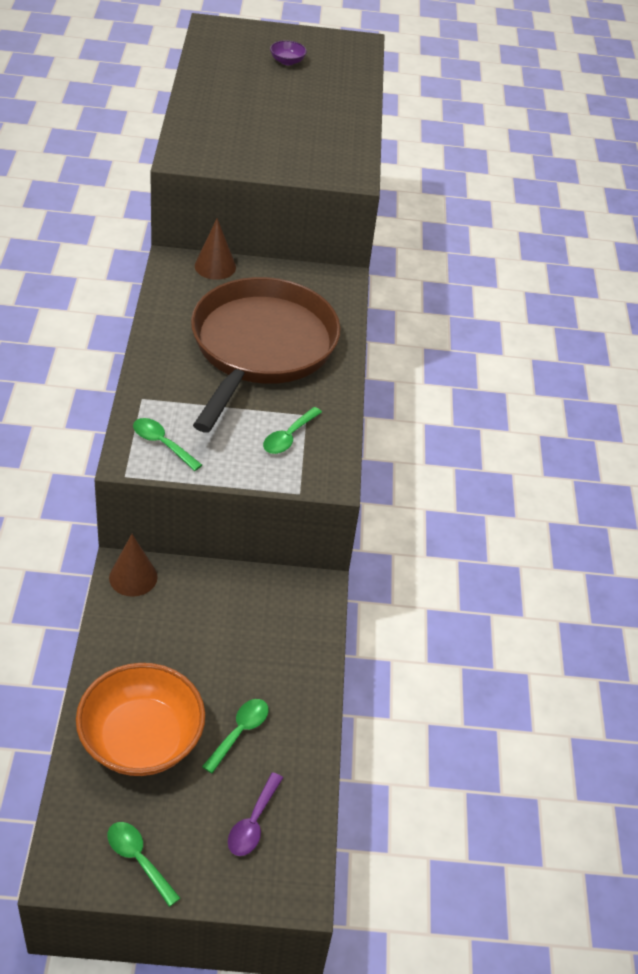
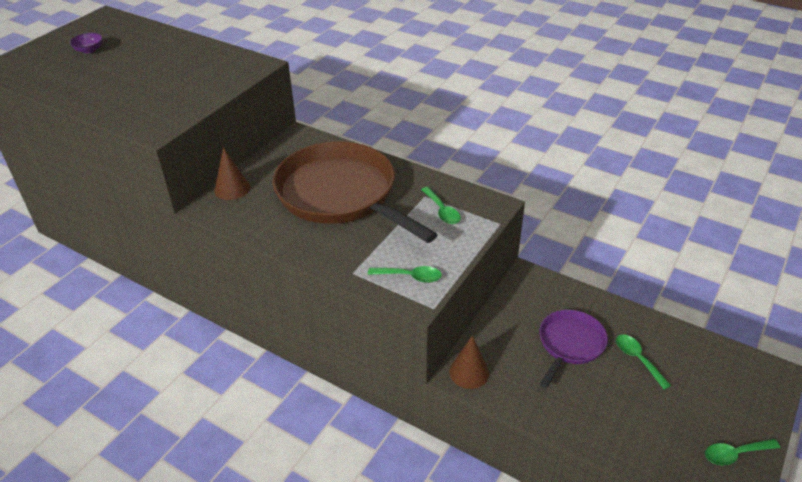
camera: 55 degrees left, 5 degrees down
orange bowl [76,663,205,776] -> none
green spoon [133,418,202,471] -> green spoon turned 150 degrees counterclockwise [368,266,442,283]
purple spoon [228,772,283,856] -> none
none -> purple pan [539,310,608,388]

